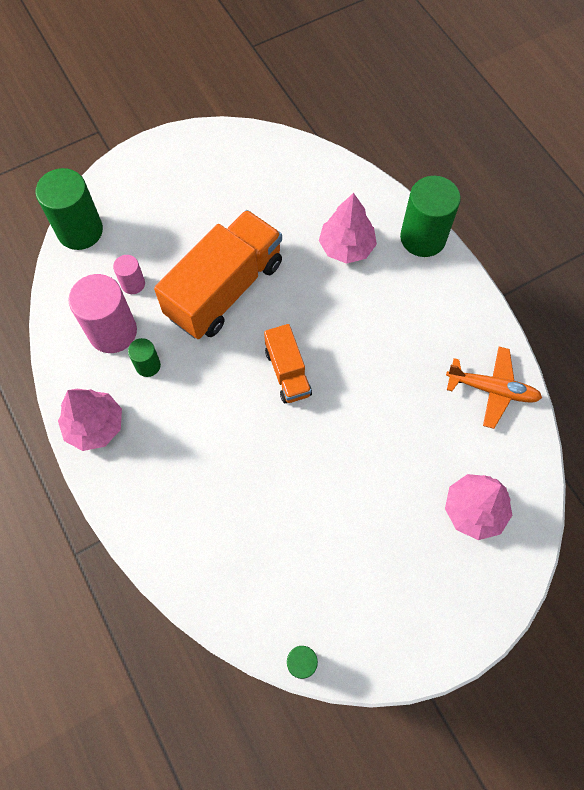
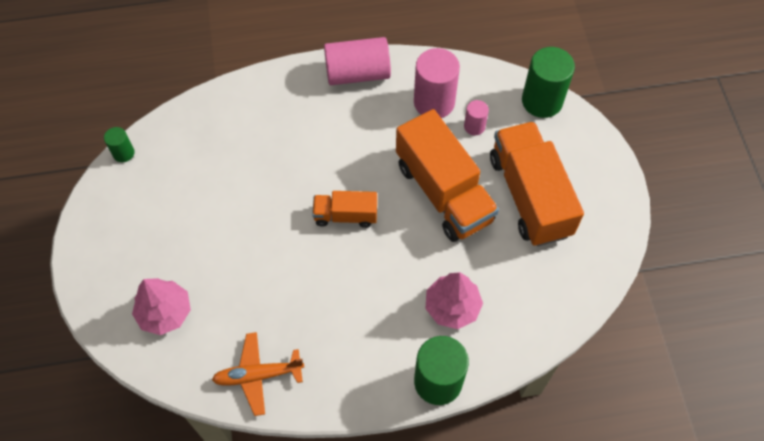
camera: 110 degrees right, 5 degrees down
pink tree [58,389,122,451] -> pink cylinder [324,37,391,85]
green cylinder [128,338,161,377] -> none
orange plane [446,347,542,429] -> orange plane turned 45 degrees clockwise [212,332,304,416]
none -> orange truck [490,121,584,246]

